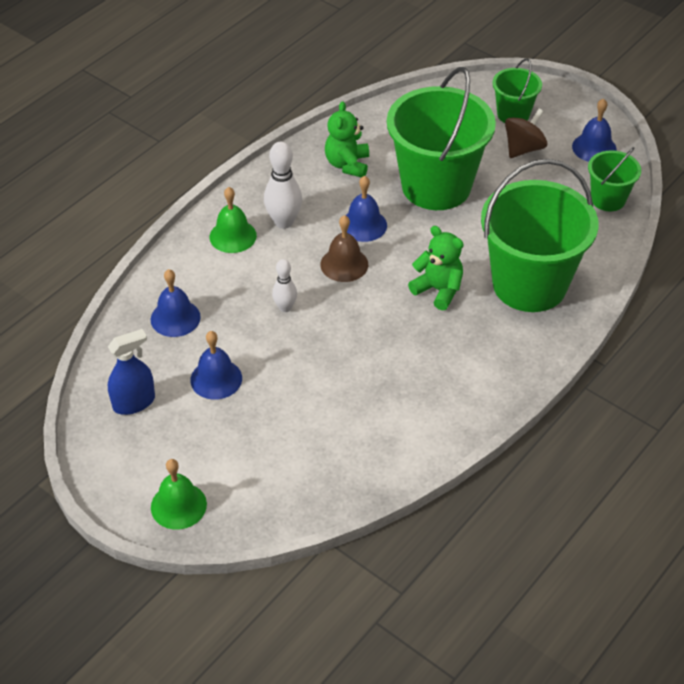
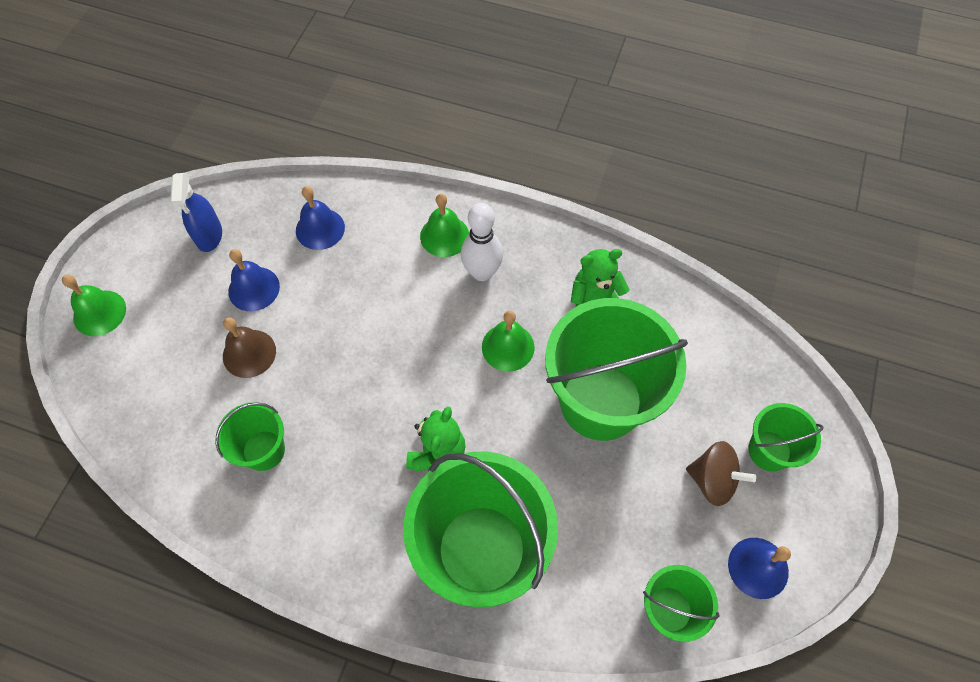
camera: 70 degrees right, 15 degrees up
blue spray bottle [108,329,155,415] -> blue spray bottle turned 45 degrees clockwise [170,173,222,252]
white bowling pin [272,259,297,312] -> none
brown bell [320,215,368,282] -> brown bell moved to [223,317,276,378]
blue bell [345,176,387,242] -> green bell [482,311,535,372]
none -> green bucket [215,402,285,471]

